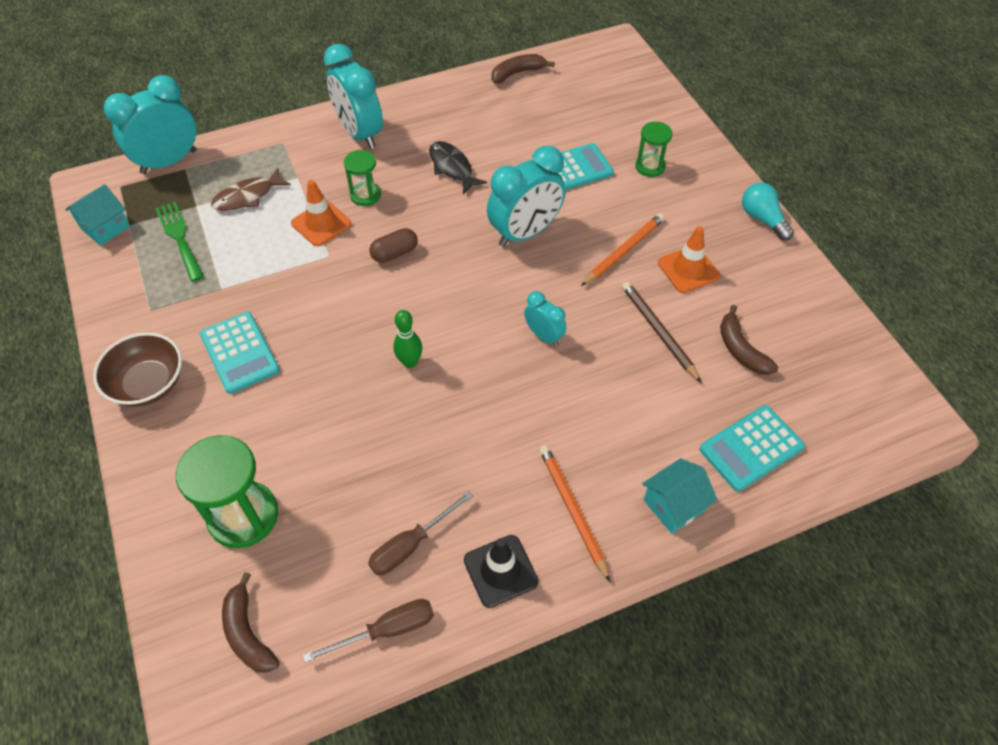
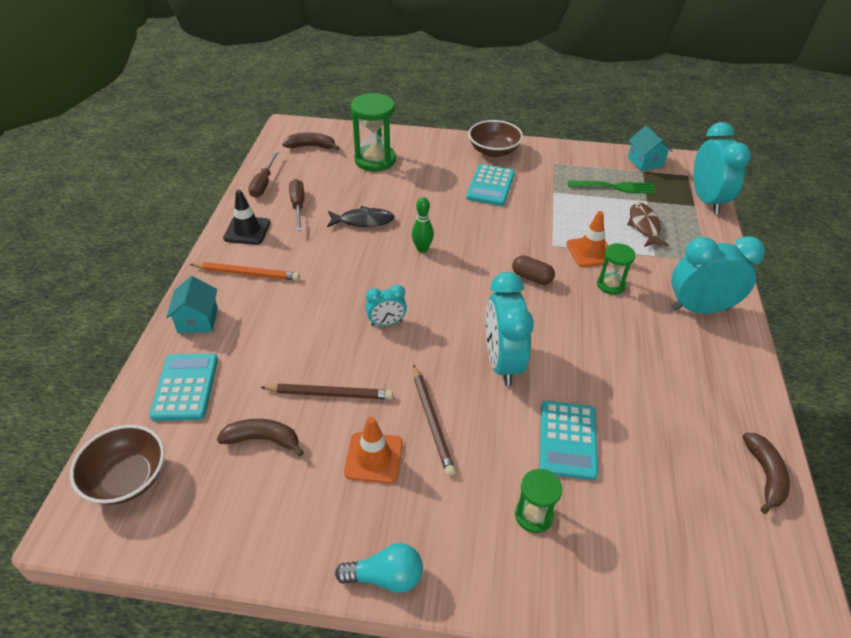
camera: 120 degrees right, 10 degrees down
turquoise calculator [200,312,280,394] -> turquoise calculator turned 75 degrees counterclockwise [466,164,515,206]
brown capsule [370,228,418,263] -> brown capsule turned 60 degrees counterclockwise [512,255,555,285]
black fish [429,141,487,194] -> black fish moved to [327,206,395,227]
orange pencil [581,213,665,286] -> brown pencil [413,365,456,476]
none -> brown bowl [70,425,165,505]

